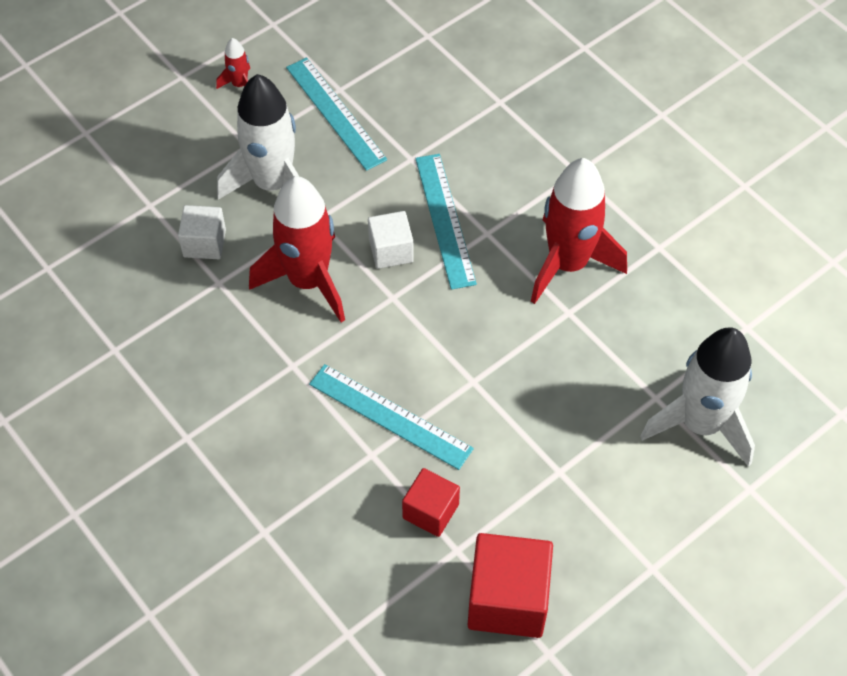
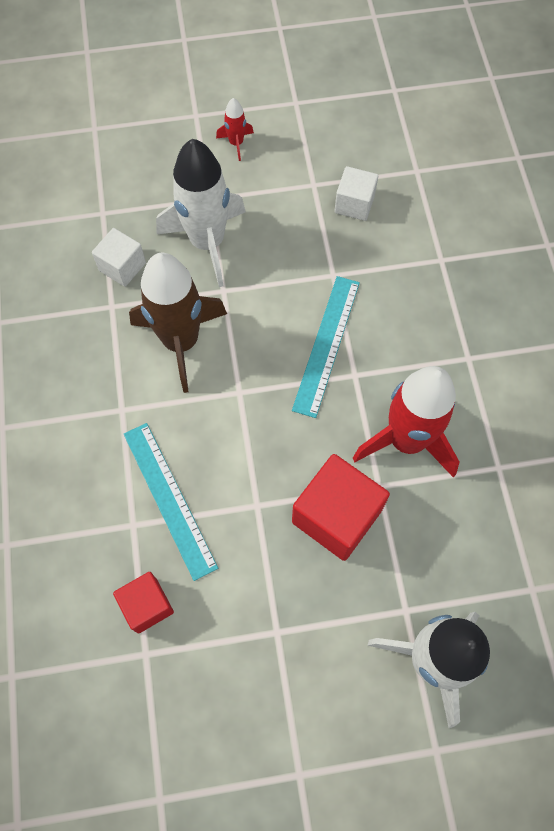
camera: 30 degrees right, 10 degrees up
red rocket [249,176,345,323] -> brown rocket [129,253,227,393]
turquoise ruler [286,57,387,171] -> none
white cube [368,211,414,269] -> white cube moved to [335,166,378,221]
red cube [468,533,553,638] -> red cube moved to [292,454,390,561]

